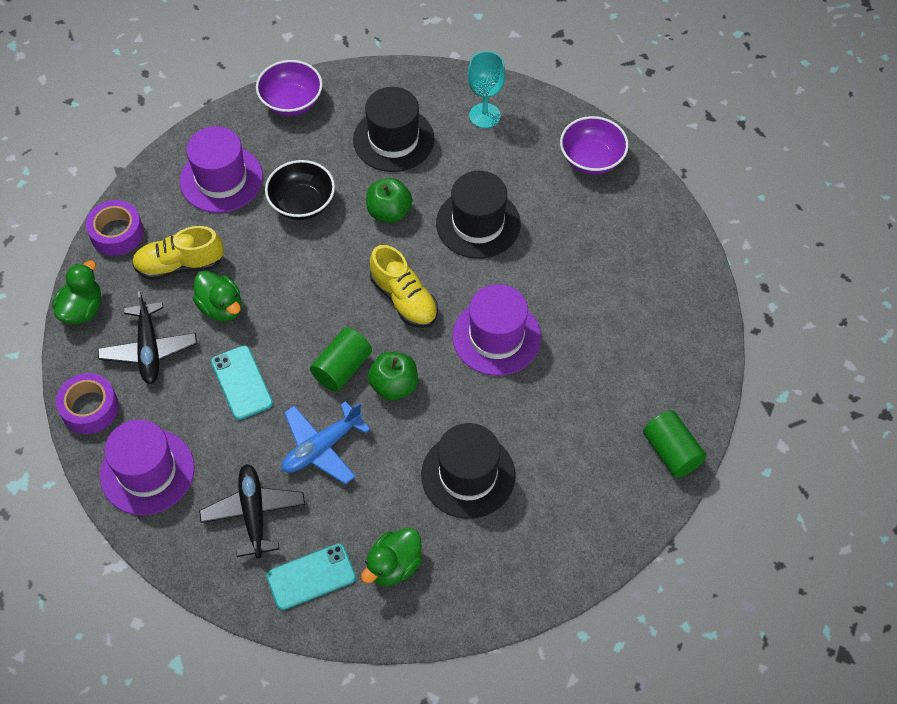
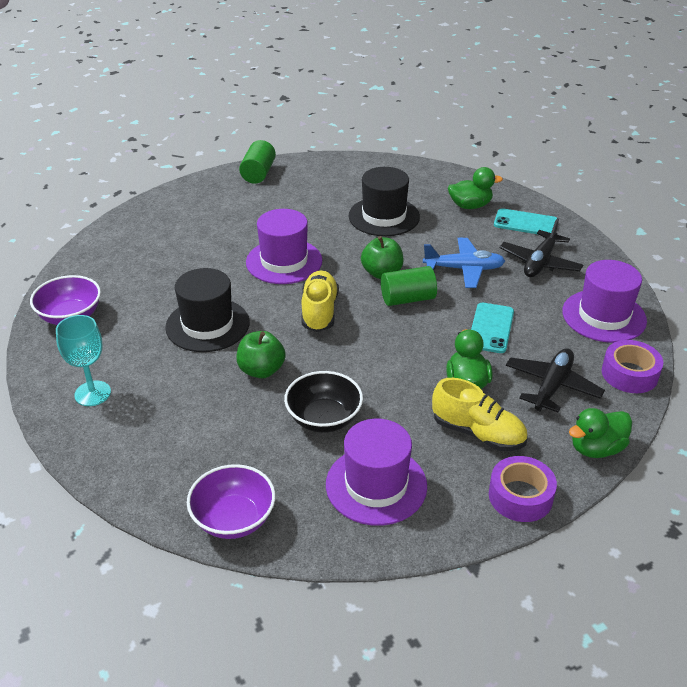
camera: 140 degrees left, 20 degrees down
black hat [353,87,435,172] -> none

